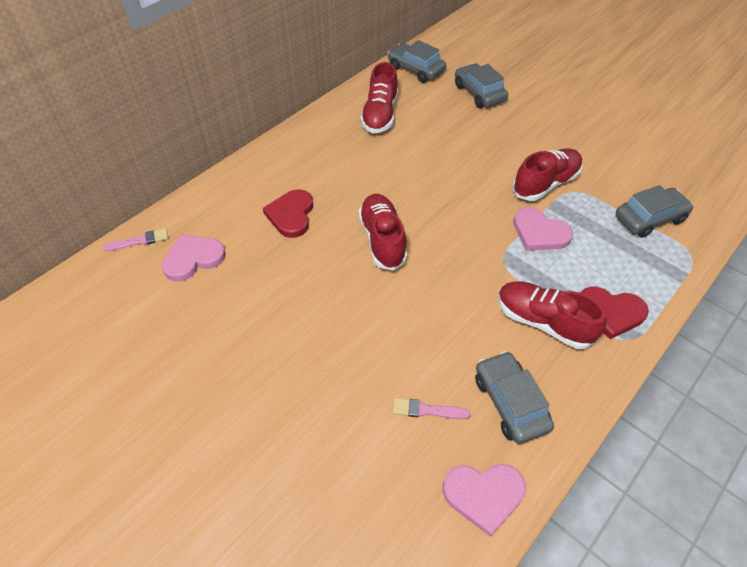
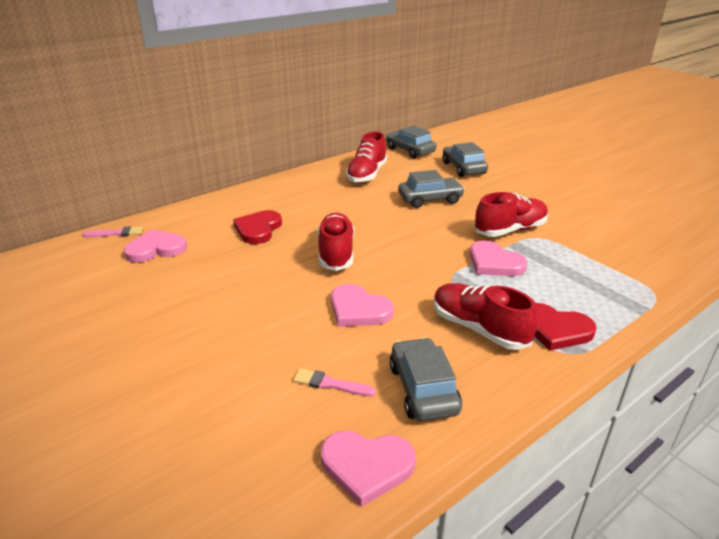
camera: 10 degrees right, 20 degrees down
grey car [616,185,693,238] -> grey car moved to [398,170,465,208]
none -> pink heart [331,284,394,327]

